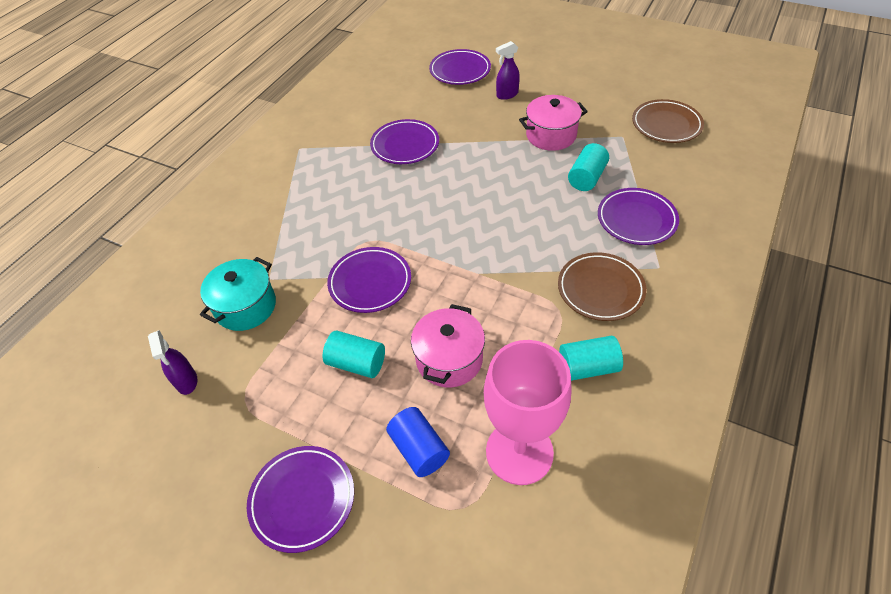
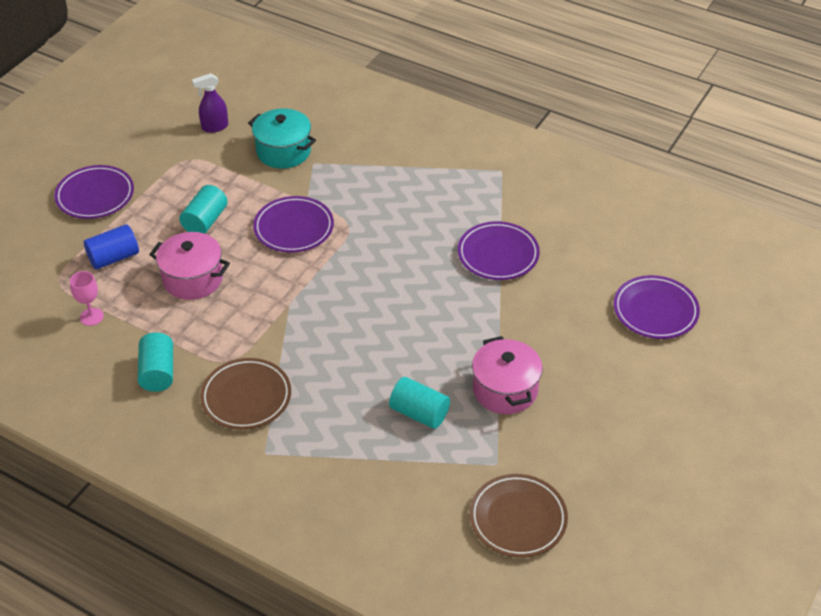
camera: 90 degrees right, 5 degrees down
pink goblet [484,340,571,485] -> pink goblet [70,271,104,326], size x0.42
purple spray bottle [496,41,520,100] -> none
purple plate [598,188,679,245] -> none

